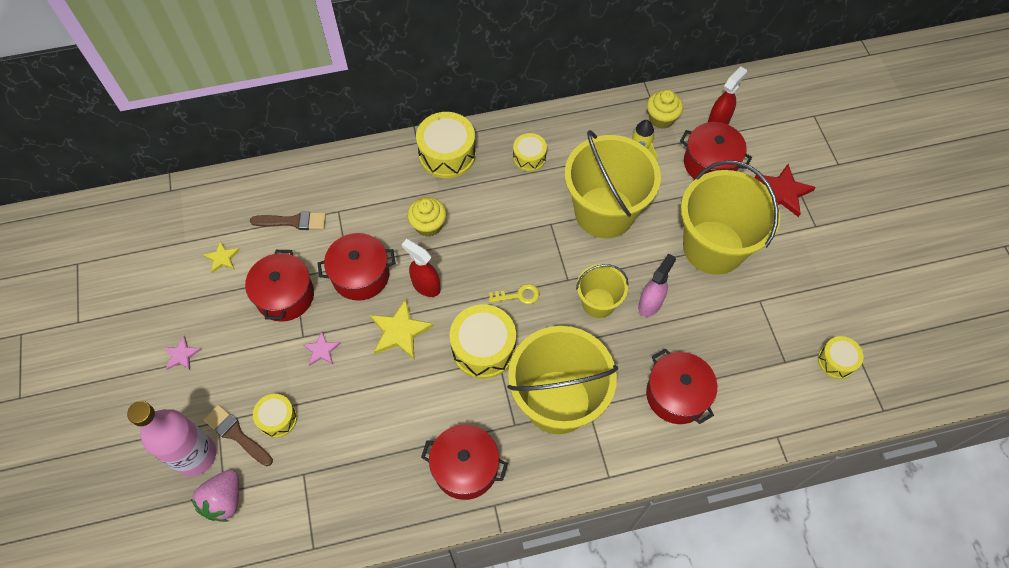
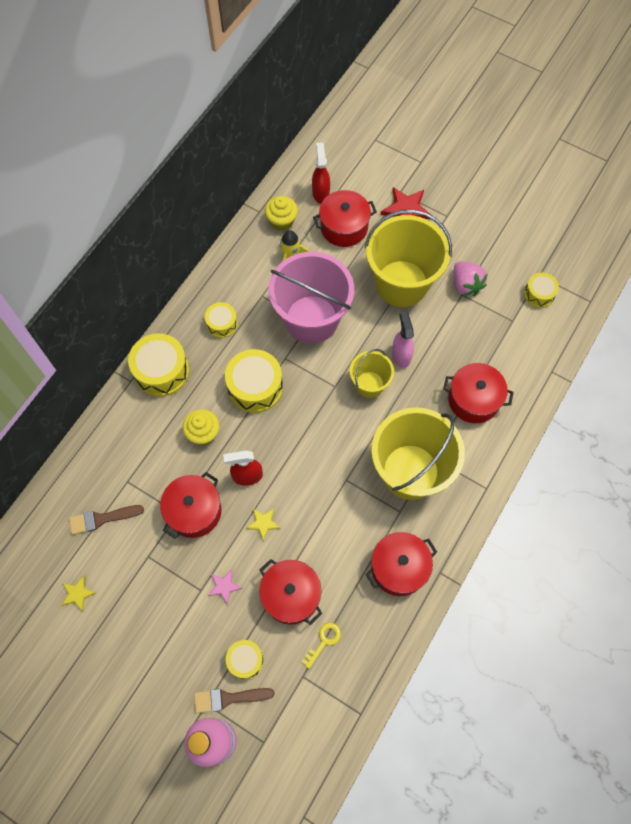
camera: 45 degrees left, 5 degrees up
pink star [164,336,201,370] -> none
pink strawberry [191,469,239,522] -> pink strawberry moved to [454,261,488,296]
red pot [245,250,314,322] -> red pot moved to [259,559,322,625]
brown brush [250,211,326,230] -> brown brush turned 150 degrees counterclockwise [69,505,144,535]
yellow star [370,299,434,359] -> yellow star [246,508,281,541], size x0.57
yellow drum [450,304,516,379] -> yellow drum moved to [225,349,283,413]
yellow key [489,284,539,304] -> yellow key moved to [302,622,341,669]
yellow bucket [564,130,661,238] -> pink bucket [268,252,354,344]

